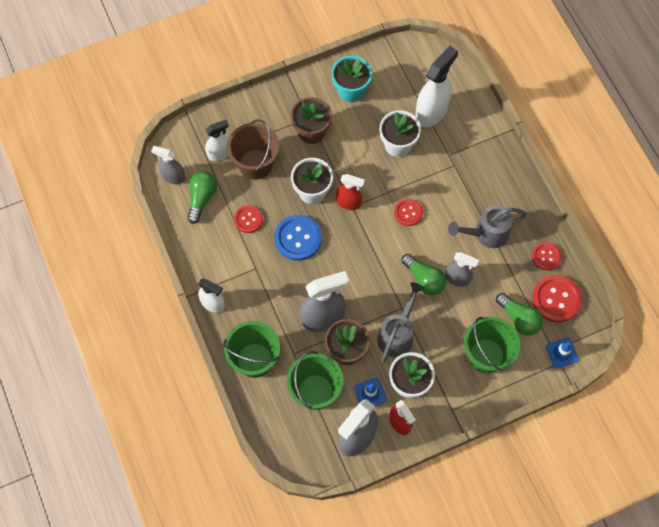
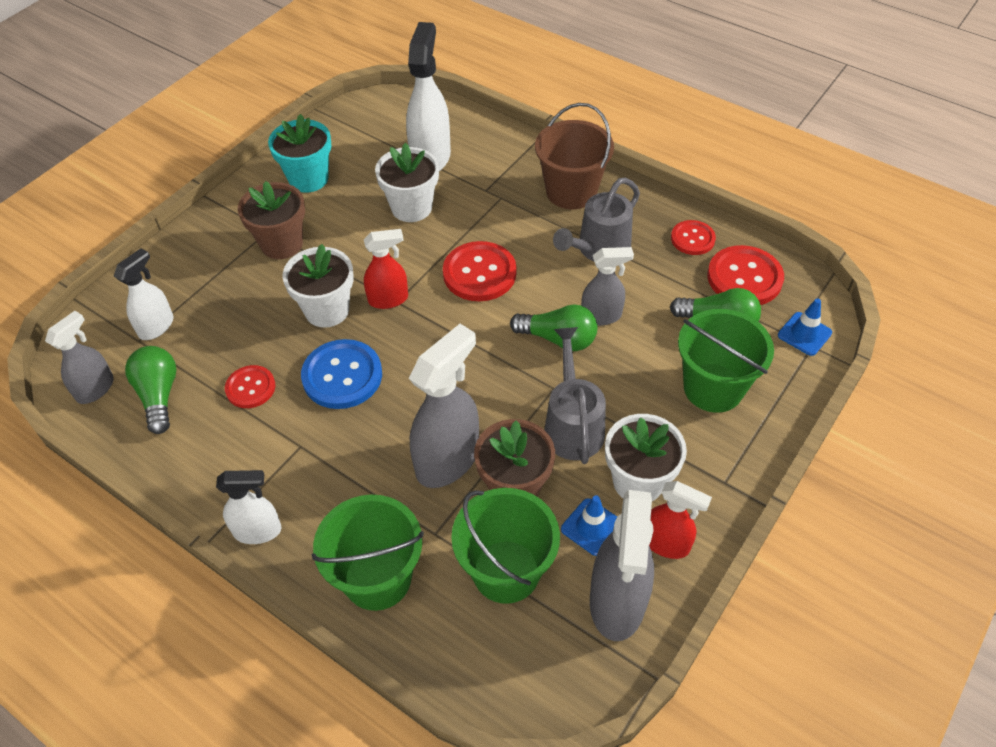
camera: 30 degrees left, 15 degrees down
grey spray bottle [151,146,185,184] -> grey spray bottle turned 135 degrees clockwise [45,311,114,404]
brown bucket [227,119,279,180] -> brown bucket moved to [535,103,614,209]
red button [394,199,423,226] -> red button [443,241,517,301], size x1.64

